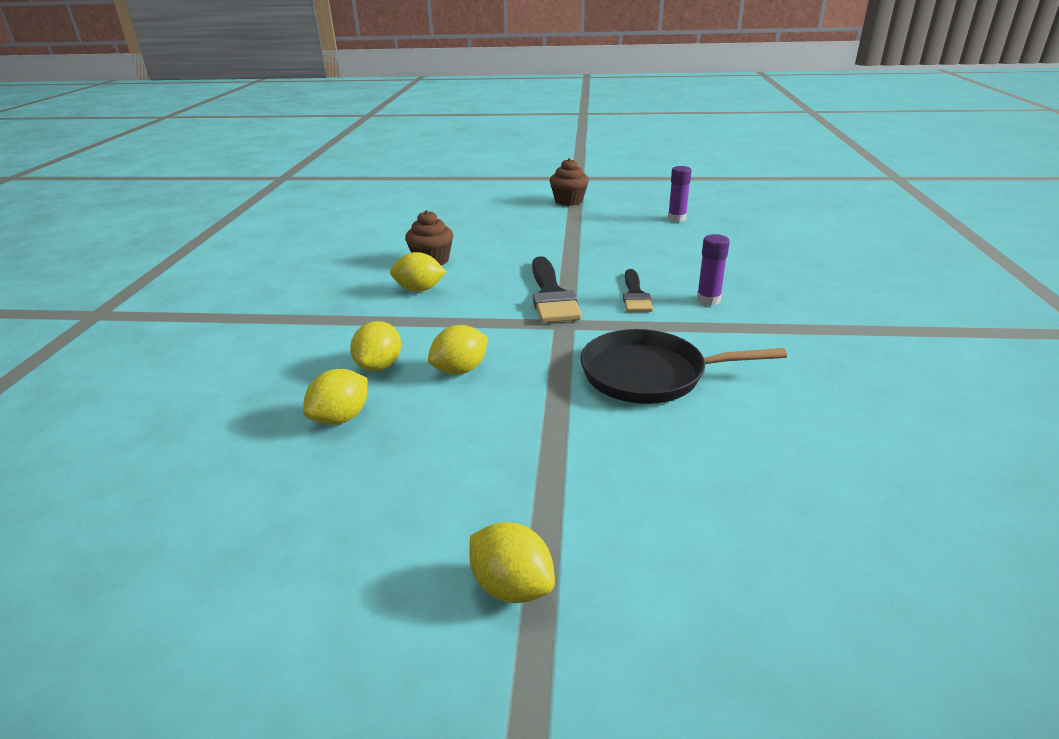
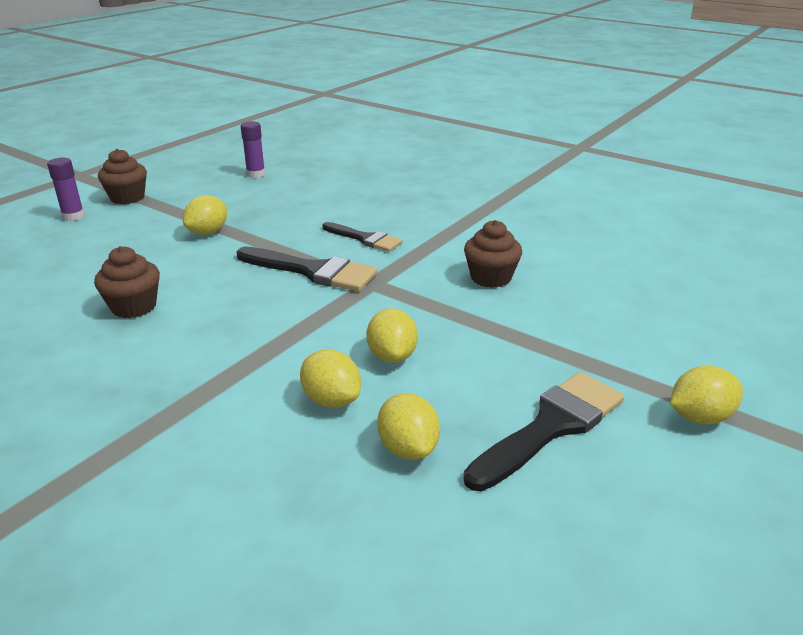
camera: 60 degrees left, 0 degrees up
yellow lemon [390,252,446,292] -> yellow lemon moved to [183,195,227,235]
black pan [580,329,787,404] -> brown cupcake [464,220,522,288]
purple glue stick [697,234,730,306] -> purple glue stick moved to [47,158,85,221]
none -> black brush [463,372,624,491]

